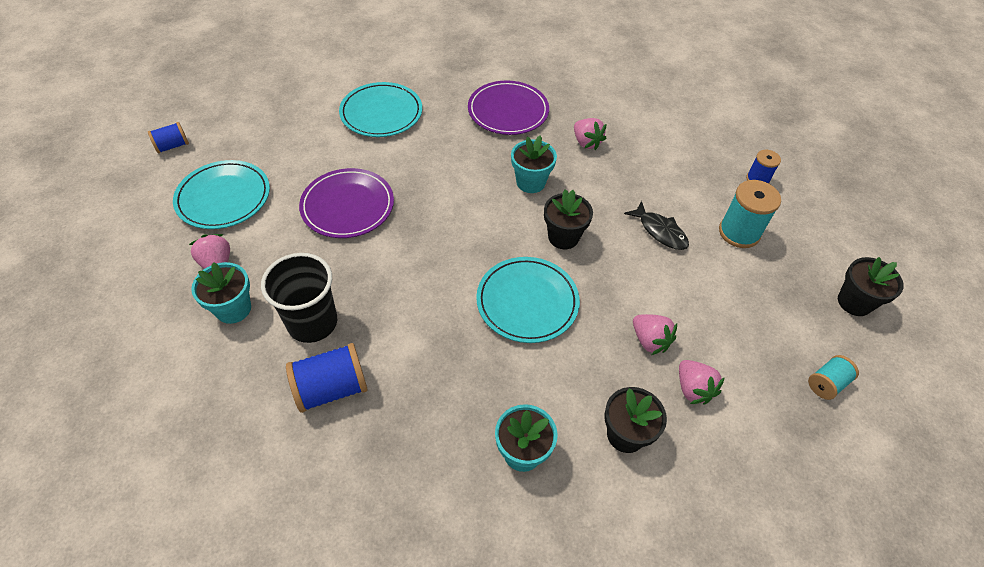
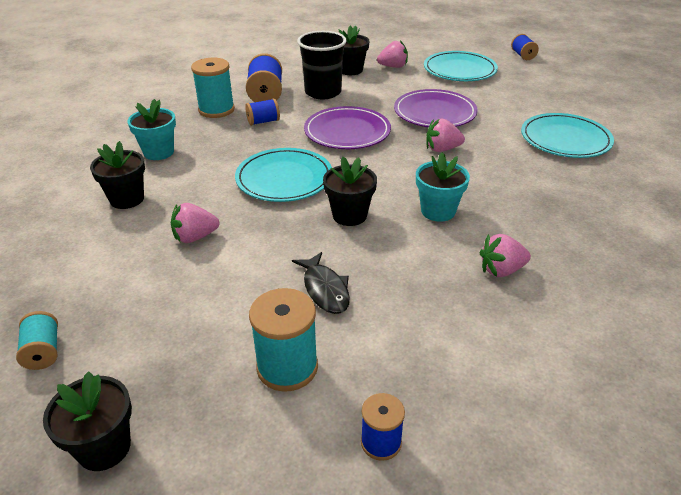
camera: 110 degrees right, 15 degrees down
turquoise flower pot [191,262,251,324] -> black flower pot [338,25,370,75]
purple plate [468,81,549,135] -> purple plate moved to [304,106,391,149]
black fish [624,201,689,250] -> black fish turned 90 degrees counterclockwise [292,252,350,314]
pink strawberry [679,360,725,405] -> pink strawberry moved to [426,119,465,152]
none -> turquoise spool [191,58,235,118]
none -> blue spool [245,98,280,126]

